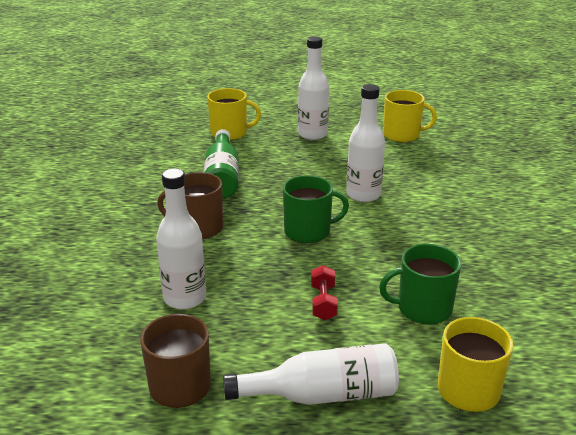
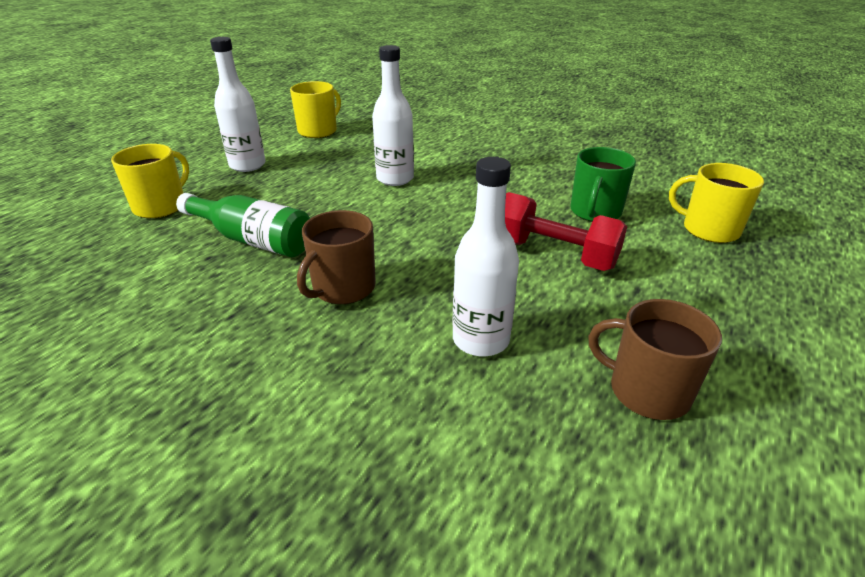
camera: 60 degrees left, 5 degrees up
white bottle [223,343,399,405] -> none
green mug [283,175,349,243] -> none
red dumbbell [311,265,338,320] -> red dumbbell [505,192,627,271], size x1.86

